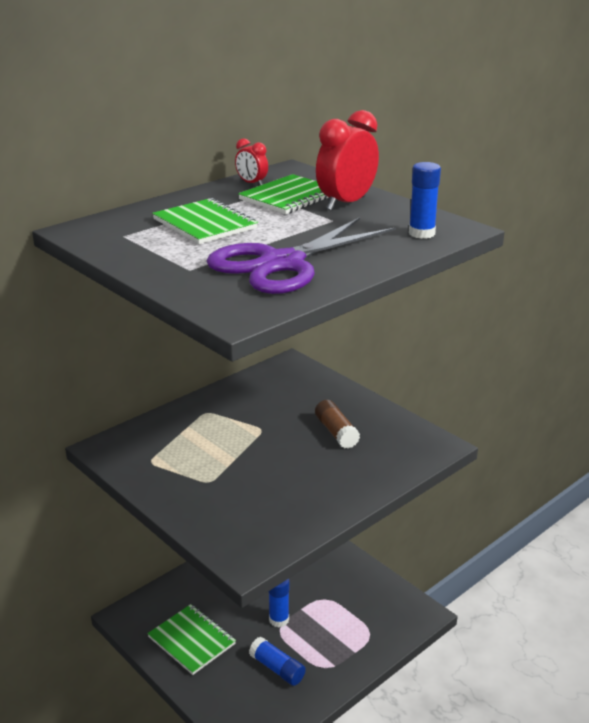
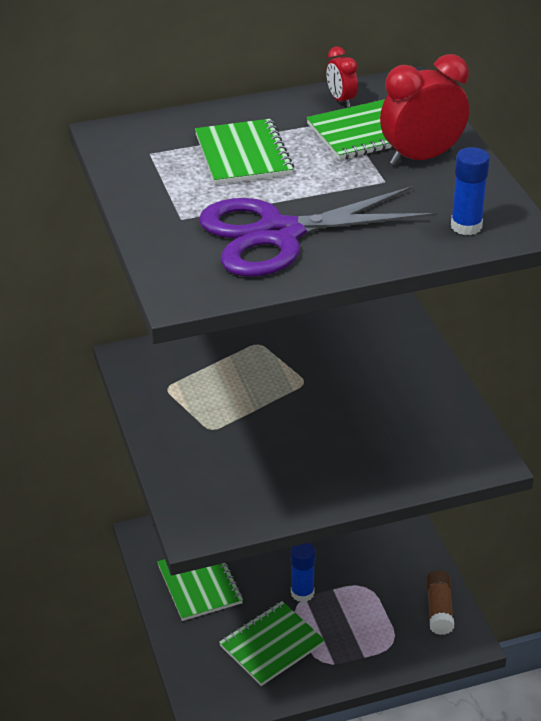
camera: 25 degrees right, 10 degrees up
blue glue stick [249,637,306,686] -> green notebook [219,601,325,686]
brown glue stick [315,400,360,449] -> brown glue stick moved to [426,570,454,635]

